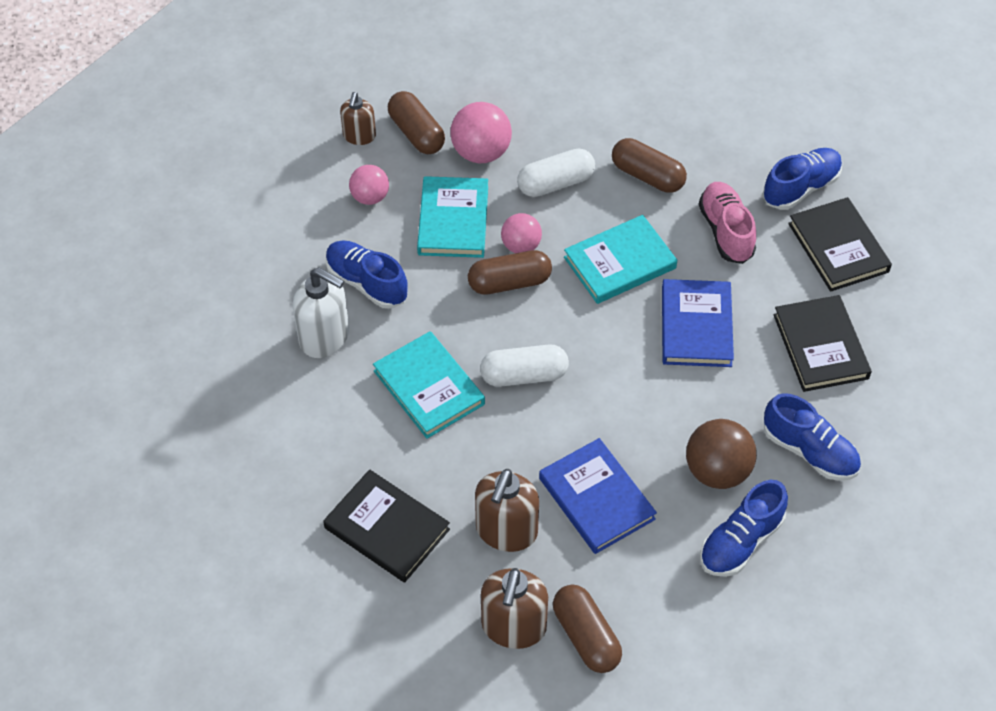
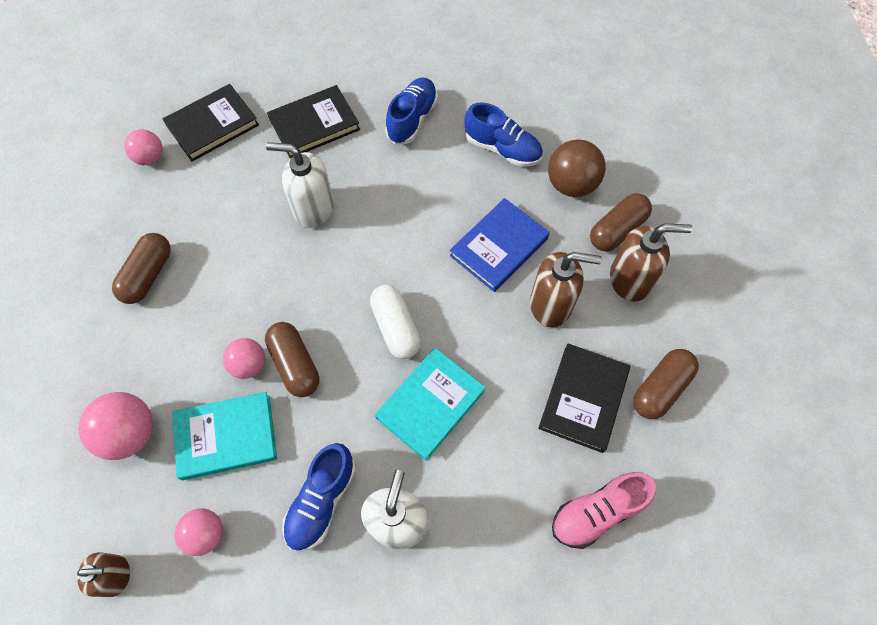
camera: 105 degrees left, 10 degrees up
brown capsule [388,91,445,154] -> brown capsule moved to [633,349,699,419]
white capsule [517,149,595,197] -> none
turquoise book [564,215,677,304] -> none
blue book [662,279,734,367] -> white soap dispenser [266,142,334,228]
brown ball [686,419,757,489] -> brown ball moved to [548,139,606,197]
pink shoe [699,182,756,264] -> pink shoe moved to [552,472,656,549]
blue shoe [763,148,842,210] -> pink ball [124,129,163,165]

